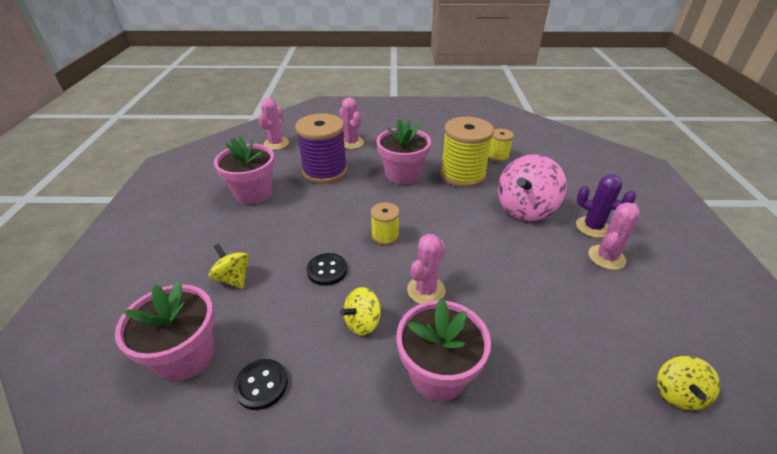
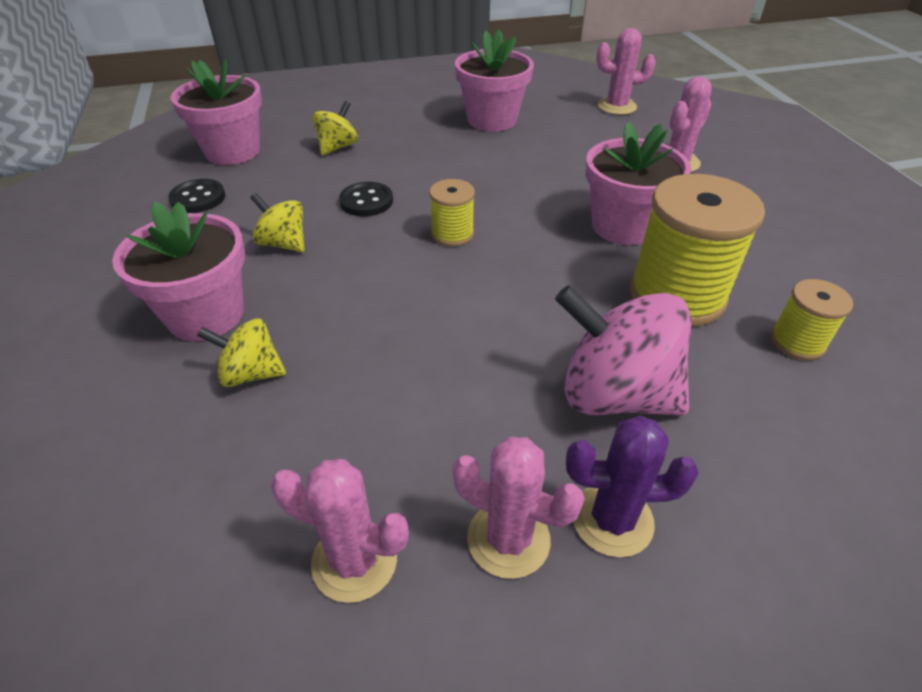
camera: 75 degrees right, 5 degrees up
purple spool [295,113,347,184] -> none
pink cactus [407,234,446,304] -> pink cactus moved to [271,459,409,603]
purple cactus [576,174,636,238] -> purple cactus turned 75 degrees clockwise [566,416,699,557]
yellow spinning top [657,356,720,410] -> yellow spinning top moved to [197,318,286,387]

